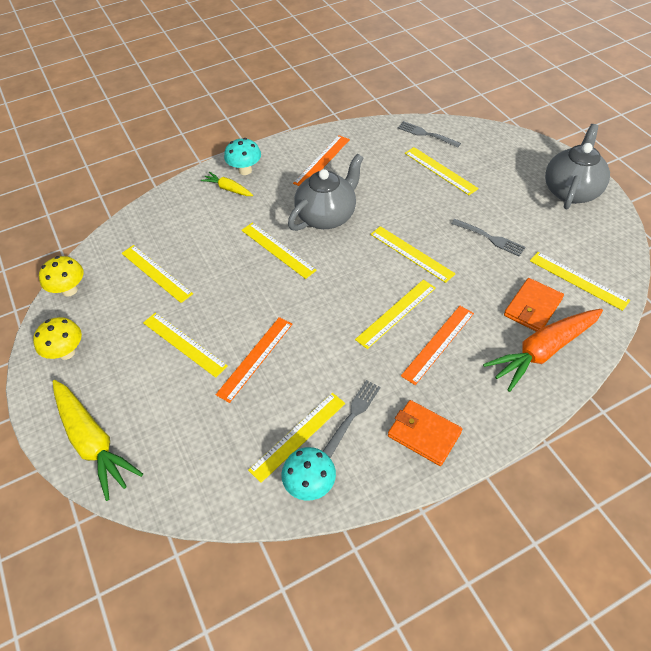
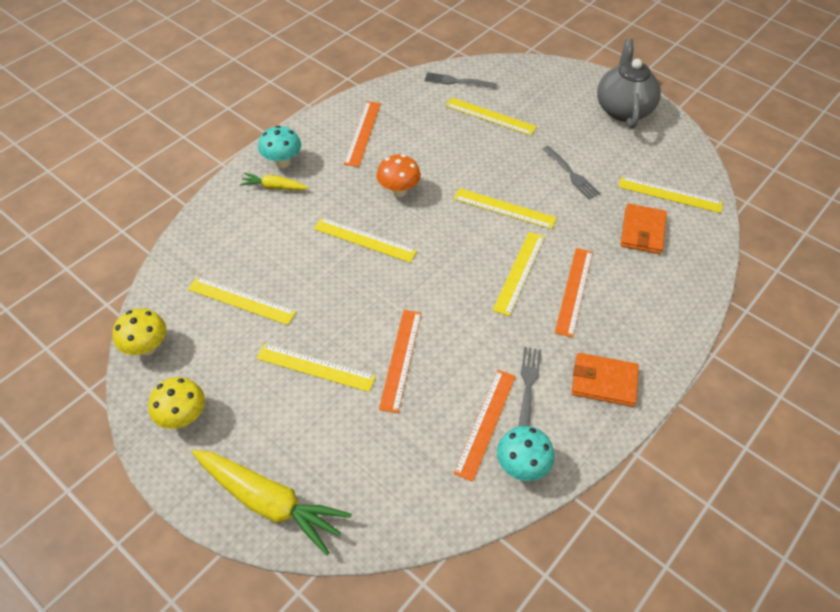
camera: 25 degrees left, 0 degrees up
yellow ruler [248,393,345,483] -> orange ruler [453,370,516,482]
grey teapot [288,154,363,231] -> orange mushroom [377,154,421,197]
grey fork [451,219,526,257] -> grey fork turned 45 degrees clockwise [543,146,600,199]
orange carrot [483,309,603,392] -> none

